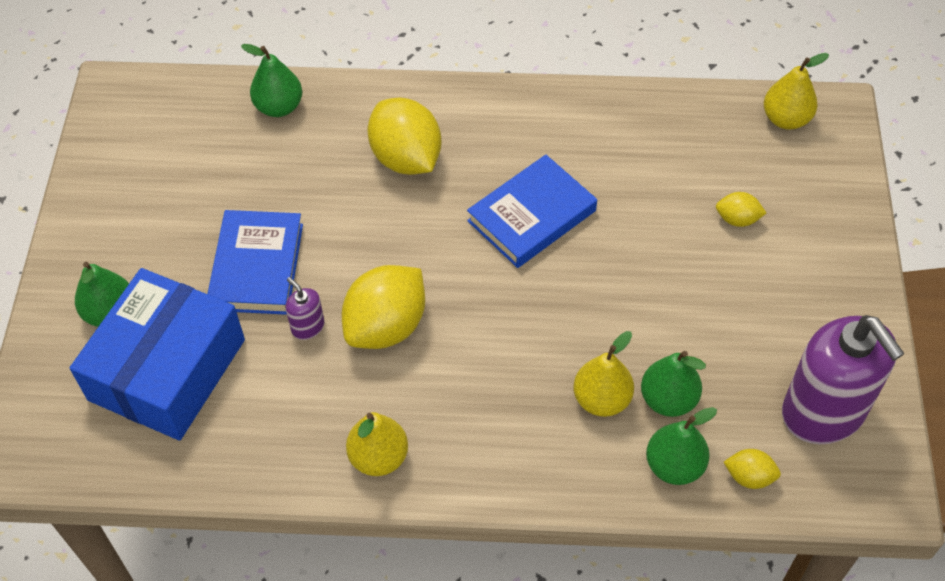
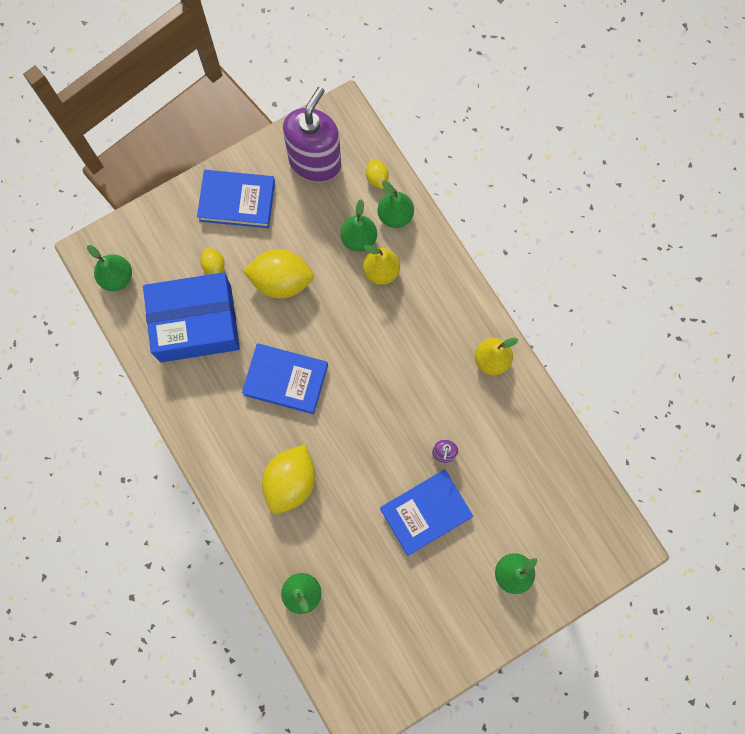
camera: 125 degrees left, 20 degrees up
blue box [70,268,245,441] -> blue box moved to [143,272,240,362]
yellow lemon [342,265,425,349] -> yellow lemon moved to [243,249,314,298]
yellow pear [764,53,829,129] -> green pear [87,245,132,291]
none -> blue book [197,170,275,228]

